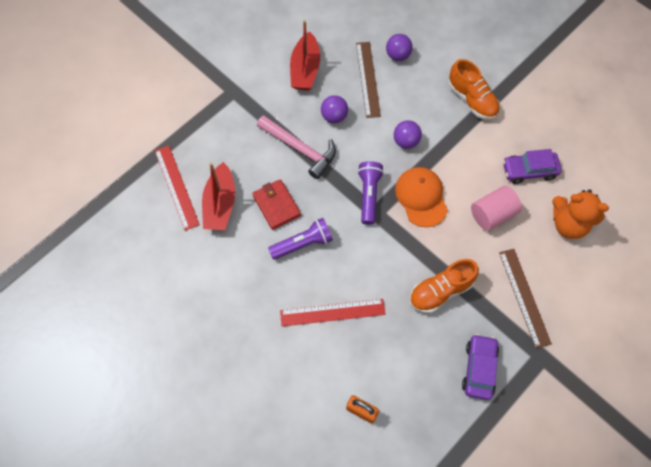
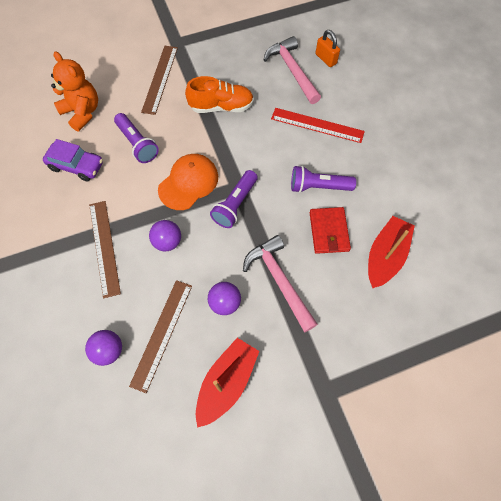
camera: 155 degrees left, 0 degrees up
red ruler [155,146,200,231] -> none
orange cap [395,167,448,227] -> orange cap turned 150 degrees counterclockwise [158,154,218,210]
orange shoe [448,59,500,120] -> none
purple car [462,334,499,400] -> none
pink cylinder [471,186,522,231] -> purple flashlight [114,113,159,163]
none -> brown ruler [89,201,121,298]
none -> pink hammer [264,36,321,104]

